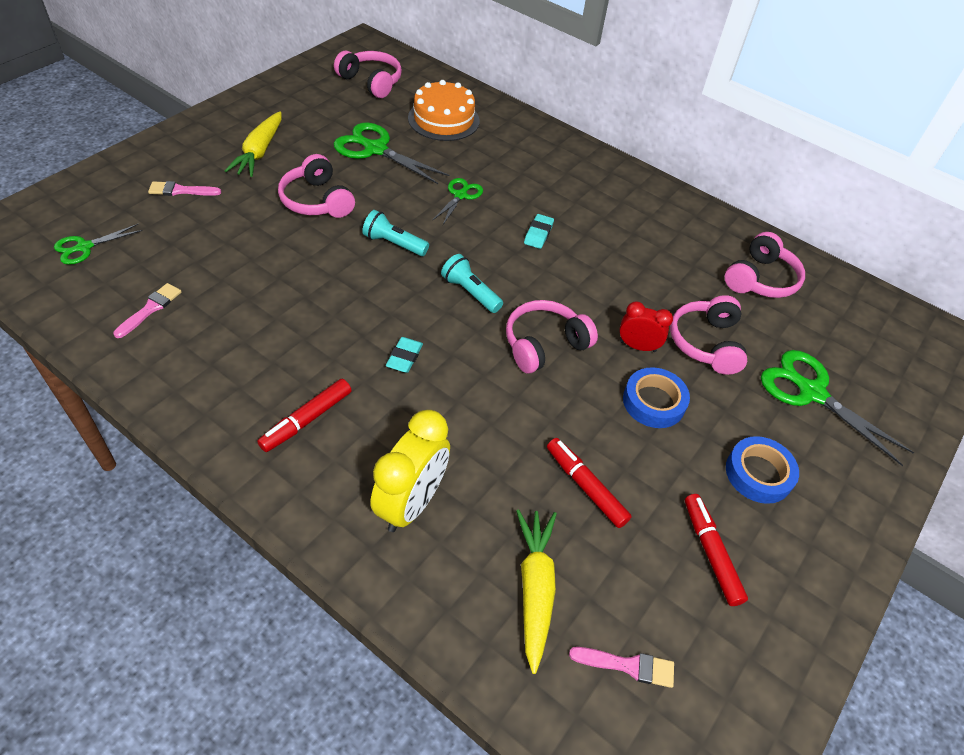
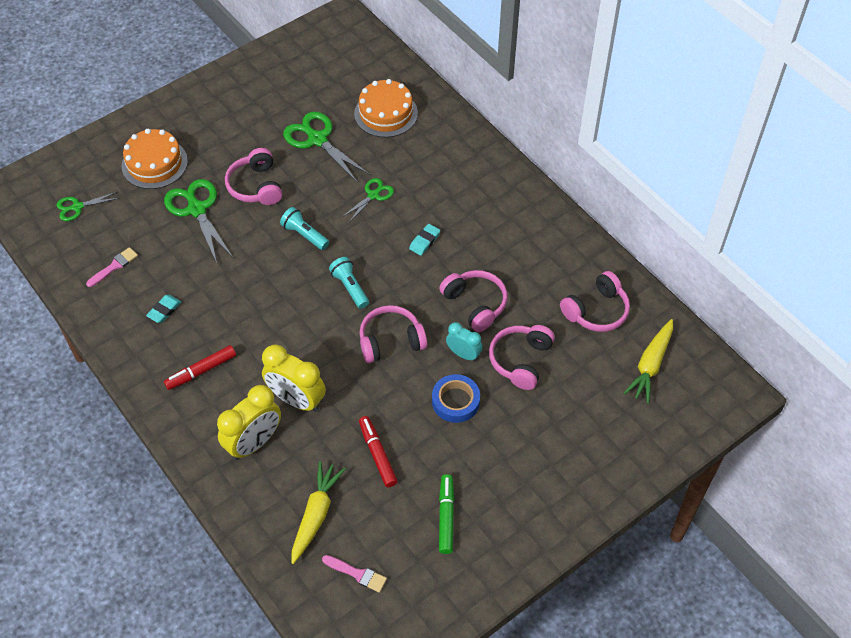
camera: 20 degrees right, 5 degrees up
pink brush [148,181,221,196] -> orange cake [122,129,188,189]
yellow carrot [225,111,281,177] -> yellow carrot moved to [624,319,673,404]
pink headphones [334,51,402,98] -> pink headphones moved to [439,270,508,332]
turquoise eraser [386,337,423,373] -> turquoise eraser moved to [146,295,181,323]
red clock [619,301,673,352] -> turquoise clock [446,322,483,361]
red marker [685,494,748,606] -> green marker [439,474,454,554]
blue tape [726,436,799,504] -> none
green scissors [761,350,914,466] -> green scissors moved to [164,179,233,263]
none -> yellow clock [262,344,326,412]

